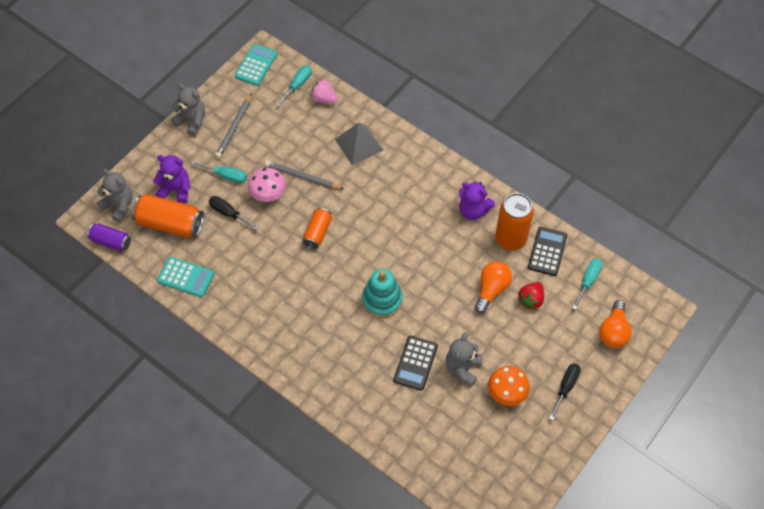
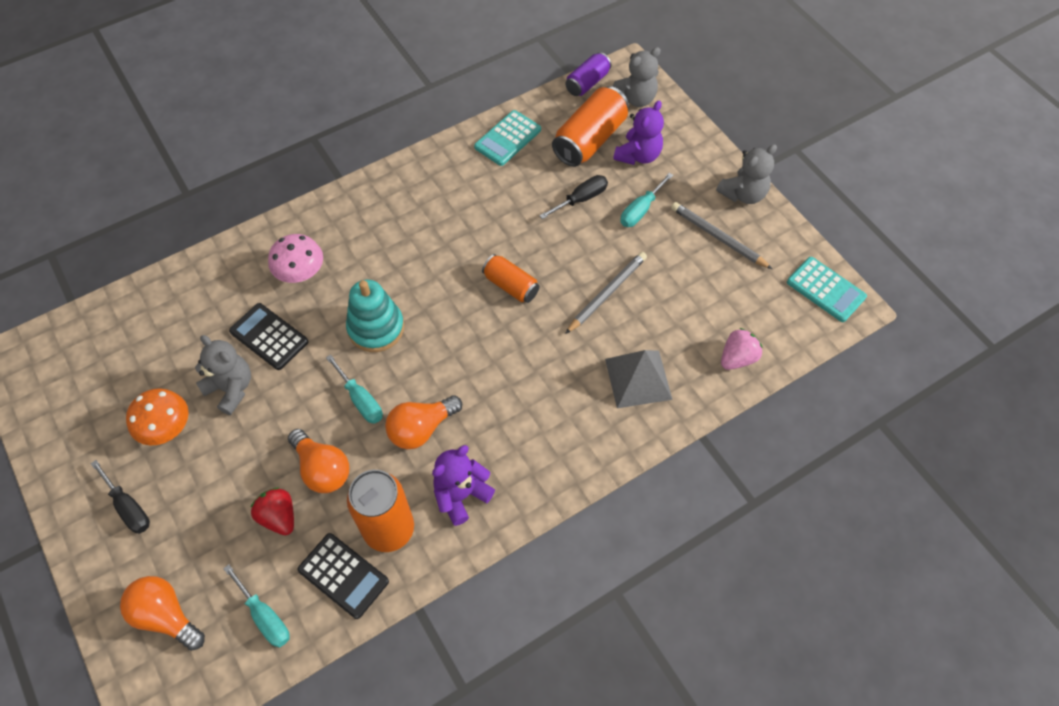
camera: 110 degrees right, 0 degrees up
pink mushroom [248,167,286,202] -> pink mushroom moved to [268,234,323,283]
turquoise screwdriver [277,65,312,107] -> turquoise screwdriver moved to [326,354,383,424]
none -> orange light bulb [385,395,462,449]

